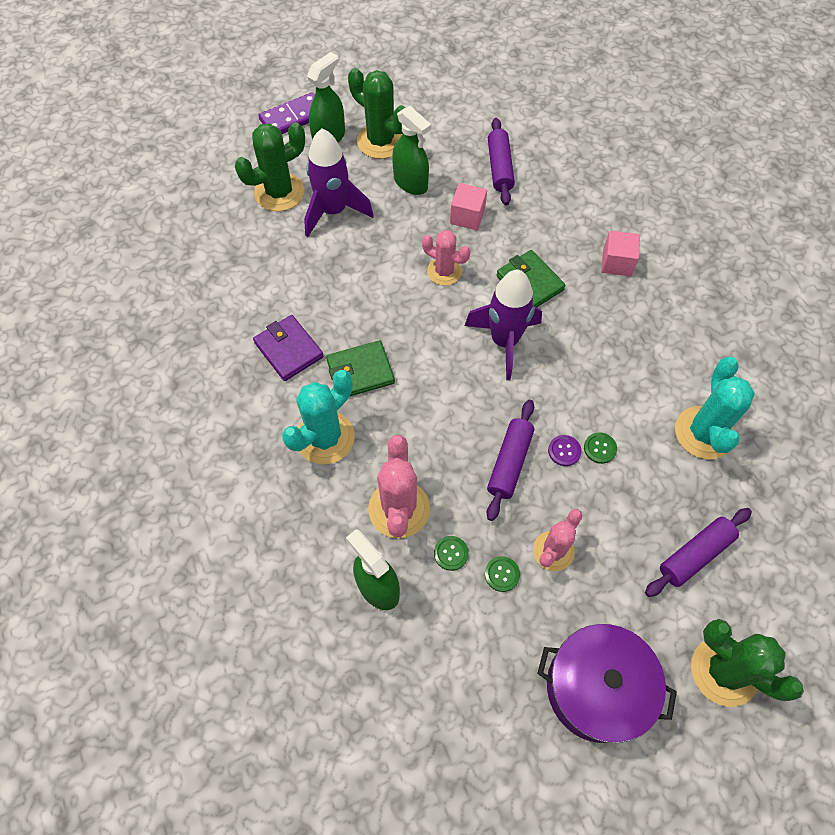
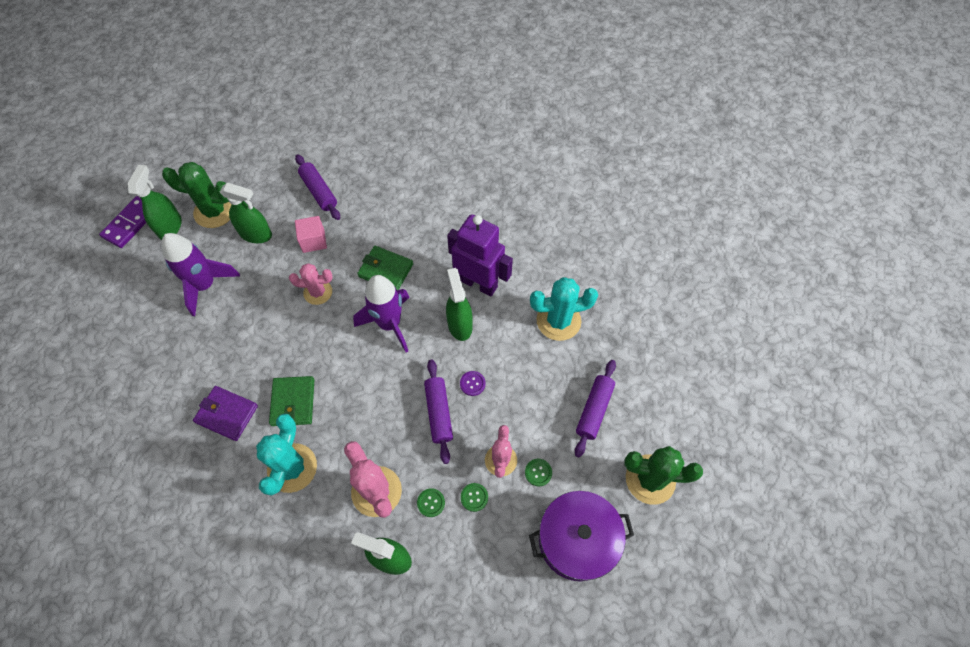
camera: 30 degrees left, 0 degrees up
green cactus [235,122,305,211] -> none
green wallet [326,340,395,397] -> green wallet turned 45 degrees counterclockwise [269,376,314,426]
green button [584,432,617,464] -> green button moved to [525,459,552,486]
pink cube [602,230,640,276] -> none
turquoise cactus [675,357,755,459] -> turquoise cactus turned 75 degrees counterclockwise [530,277,598,341]
none -> green spray bottle [446,268,473,341]
none -> purple robot [447,214,513,297]

